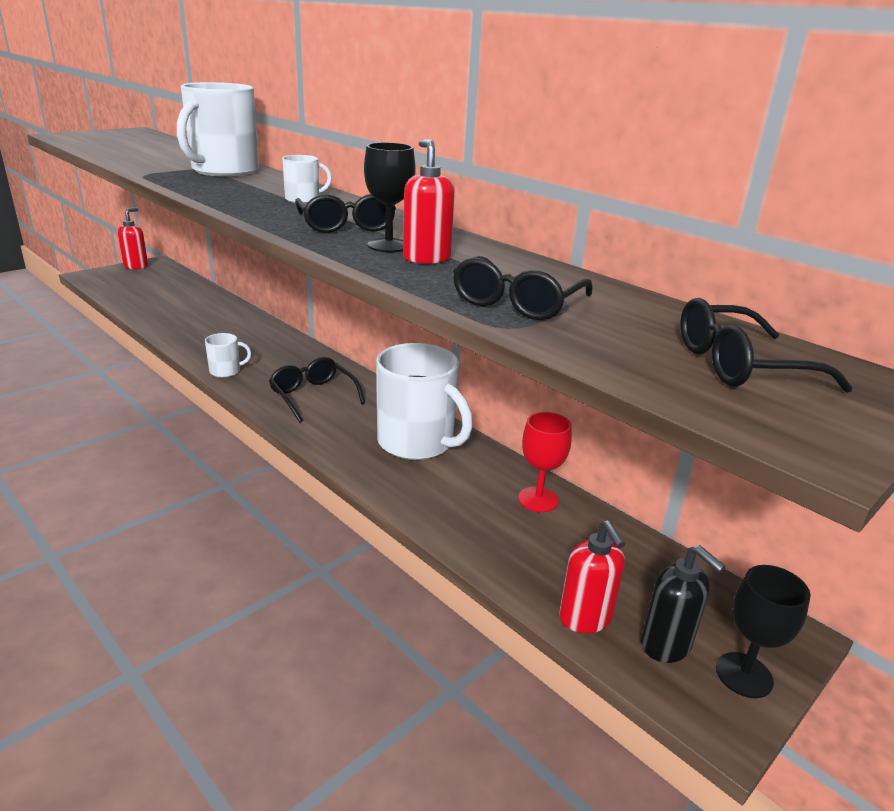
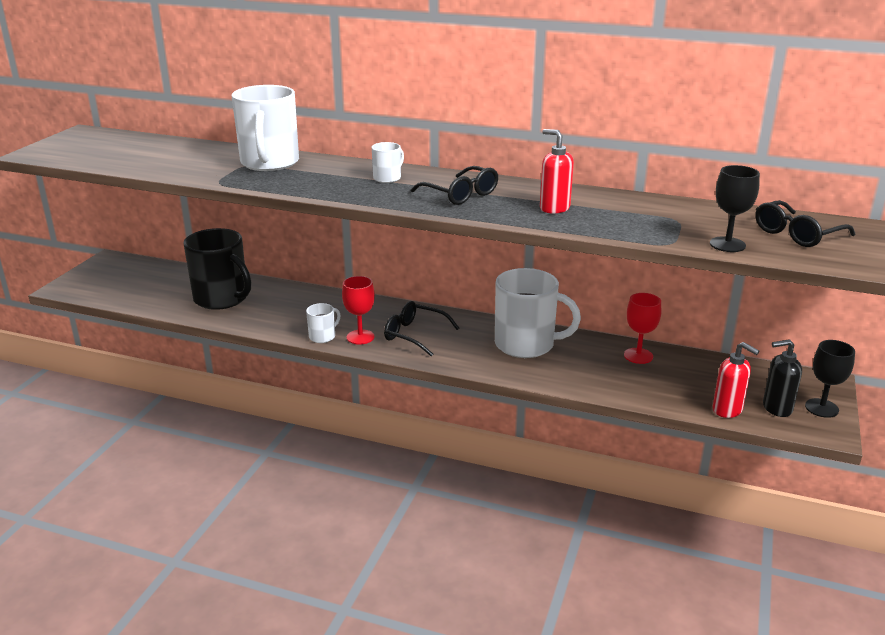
camera: 25 degrees left, 0 degrees up
red soap dispenser [117,207,148,269] -> none
black goblet [364,142,415,252] -> black goblet moved to [710,165,760,252]
black glasses [453,256,592,320] -> none
black soap dispenser [641,545,725,663] -> black soap dispenser turned 150 degrees clockwise [763,339,802,417]
none -> black mug [183,228,251,310]
none -> red goblet [342,276,375,345]

